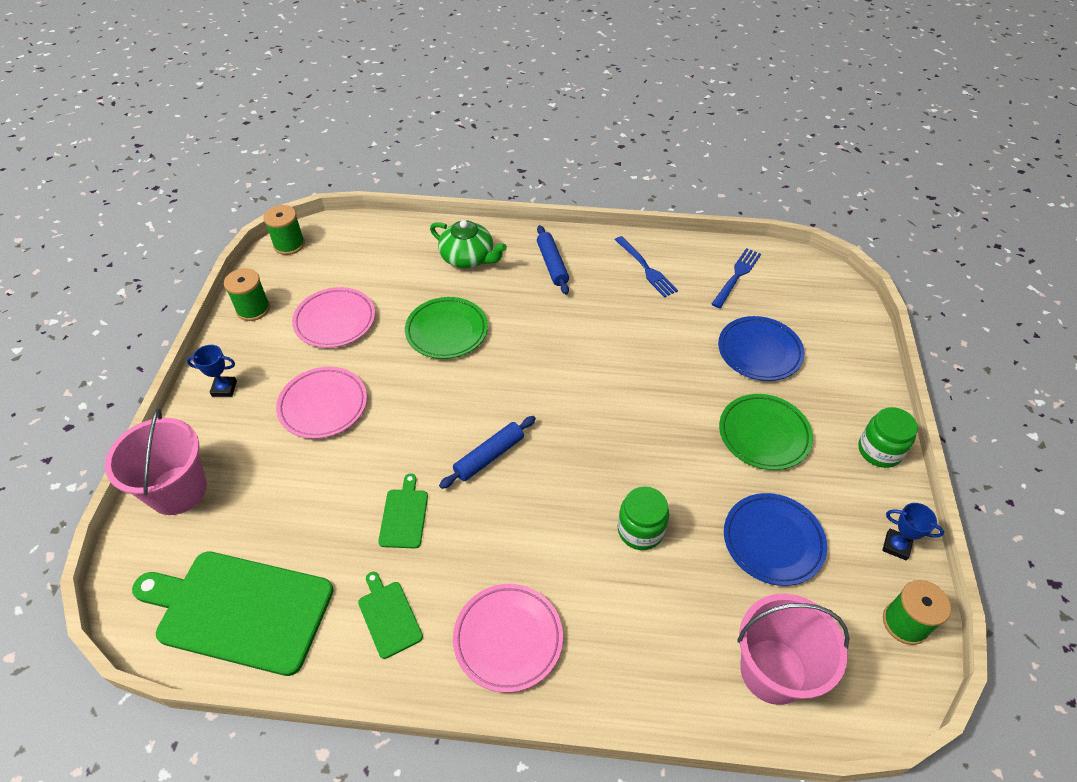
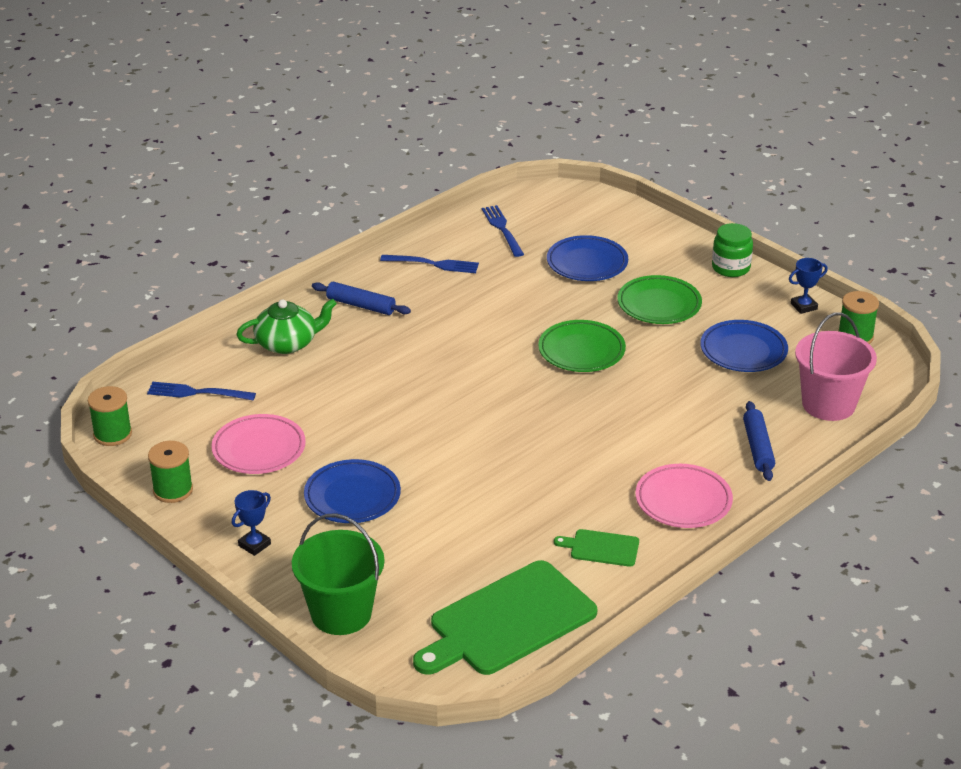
camera: 50 degrees left, 15 degrees down
pink bucket [105,408,207,515] -> green bucket [292,513,385,635]
pink plate [276,367,367,439] -> blue plate [304,459,401,523]
green cutting board [378,474,428,548] -> none
green plate [405,297,488,359] -> green plate moved to [538,320,626,372]
blue rolling pin [439,416,536,489] -> blue rolling pin moved to [743,401,775,481]
green jar [617,486,669,550] -> none
none -> blue fork [147,382,256,400]

